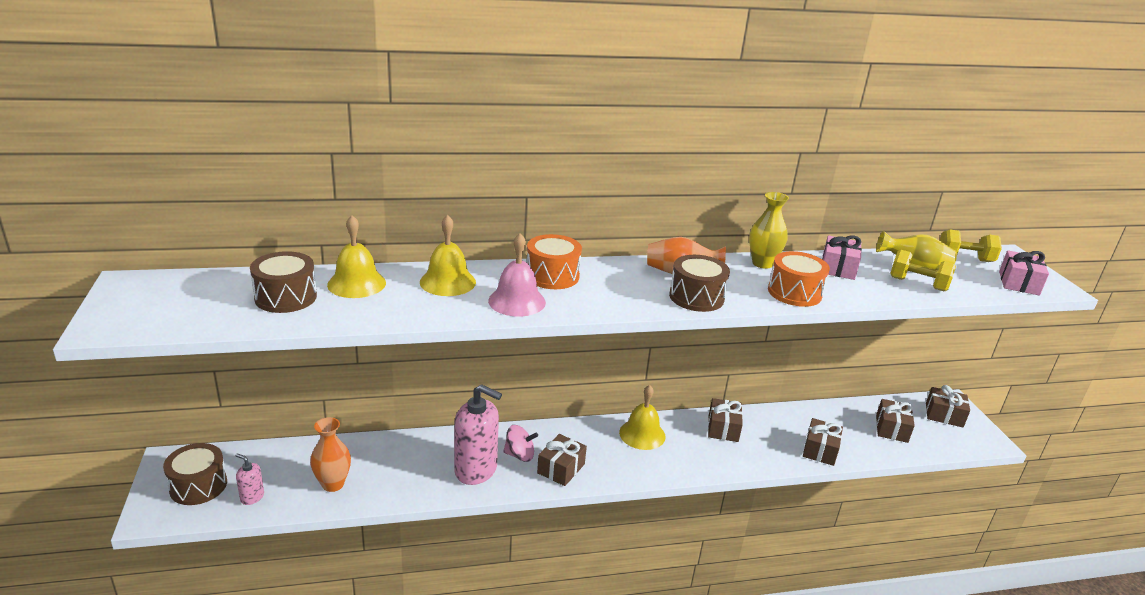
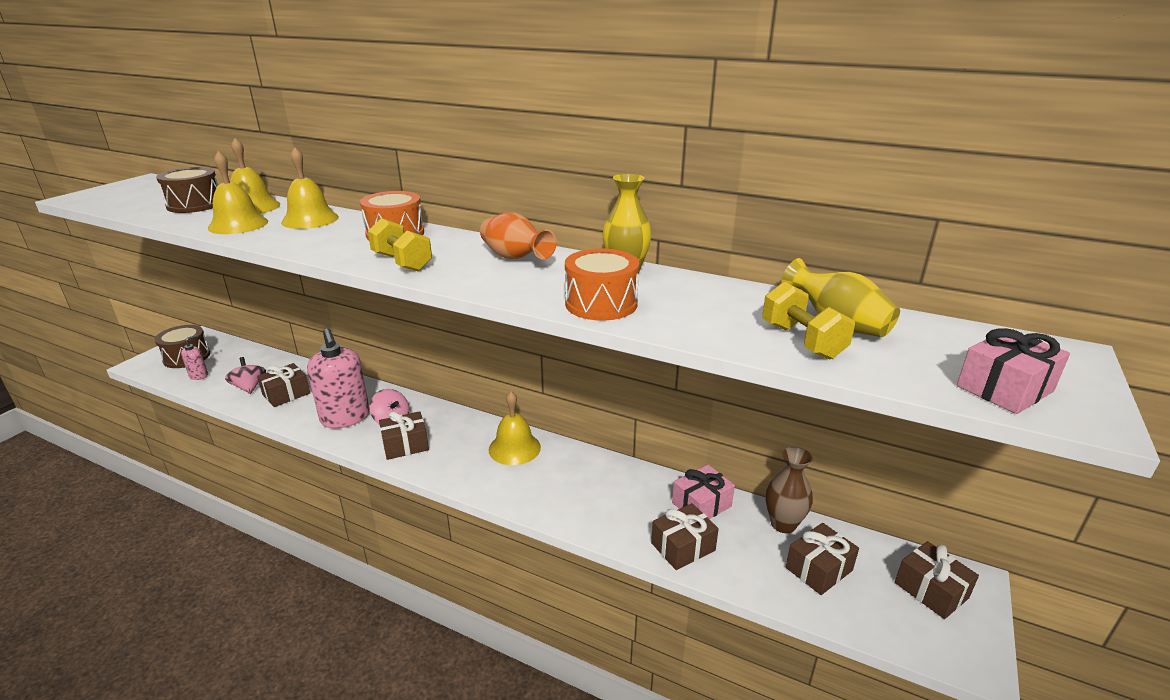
camera: 40 degrees right, 0 degrees up
pink soap dispenser [235,453,264,505] -> pink soap dispenser turned 60 degrees clockwise [181,335,208,380]
orange vase [310,417,351,492] -> pink spinning top [225,357,266,394]
pink bell [488,233,546,317] -> none
brown drum [669,255,730,312] -> none
brown gift [708,398,743,442] -> brown gift moved to [257,363,310,407]
pink gift [822,235,862,280] -> pink gift moved to [672,464,735,519]
yellow dumbbell [940,230,1002,262] -> yellow dumbbell moved to [368,218,432,271]
none -> yellow bell [208,151,268,234]
none -> brown vase [766,447,813,533]

